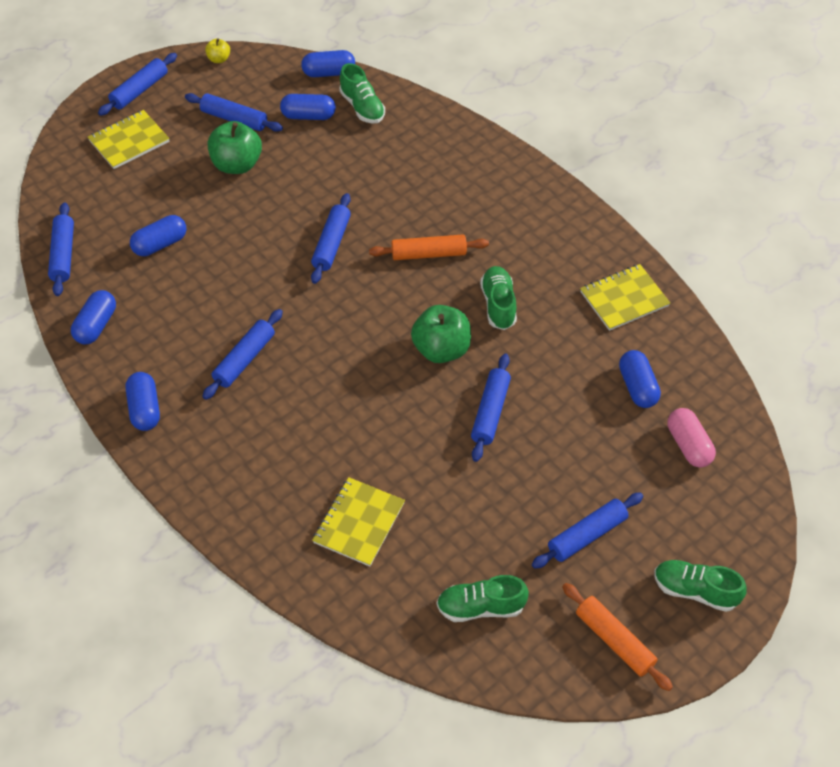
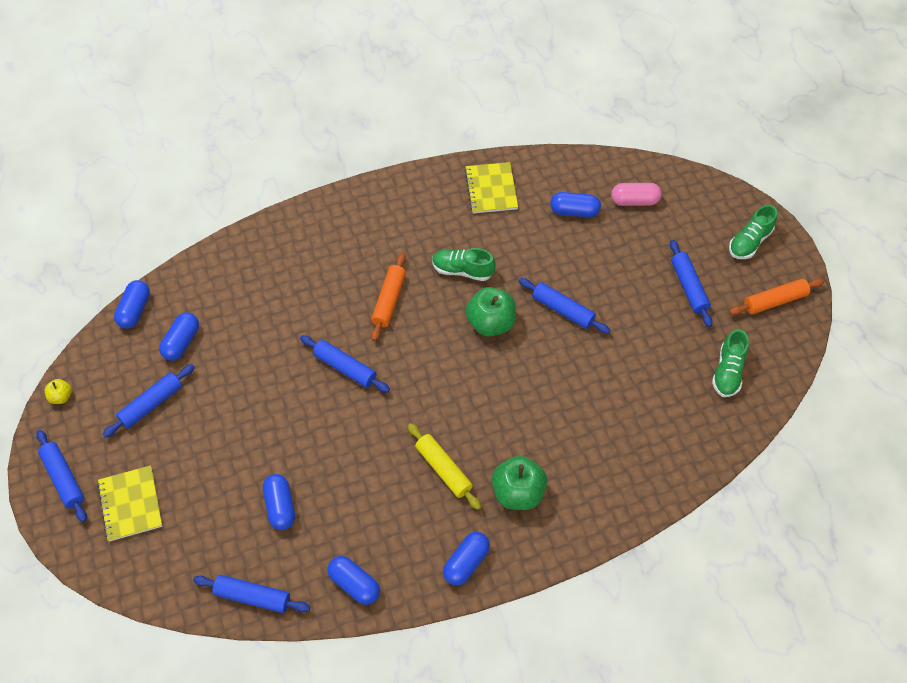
camera: 70 degrees left, 5 degrees up
blue capsule [125,372,160,431] -> blue capsule turned 60 degrees counterclockwise [443,532,490,586]
blue rolling pin [202,309,283,400] -> yellow rolling pin [408,423,481,510]
green apple [208,121,262,174] -> green apple moved to [492,456,547,510]
yellow notebook [312,477,405,567] -> none
green shoe [339,63,385,124] -> none

